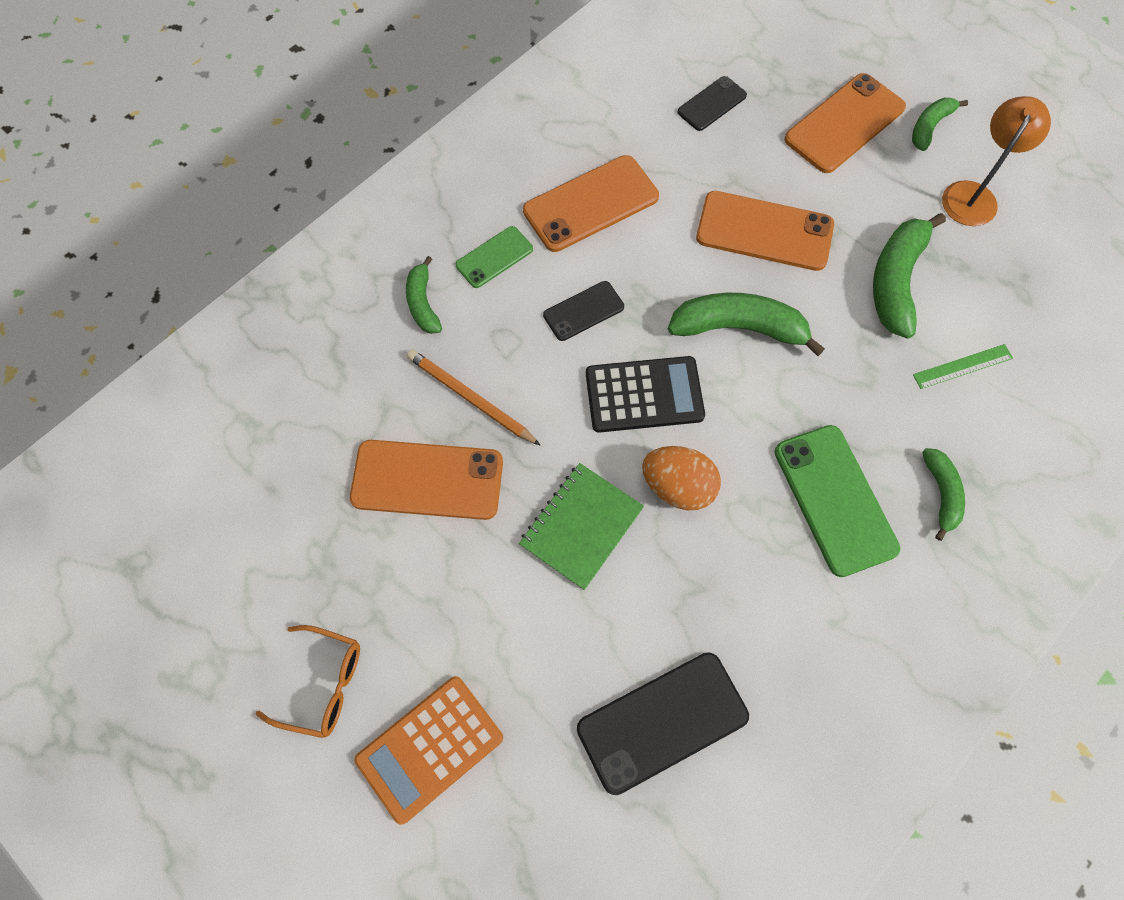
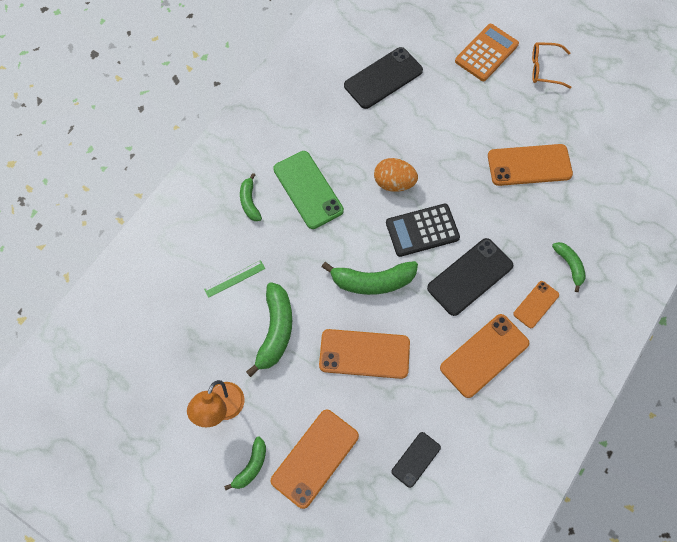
camera: 170 degrees right, 0 degrees up
orange pencil [407,349,541,446] -> none
green phone [456,226,533,288] -> orange phone [513,281,559,328]
green notebook [519,463,644,590] -> none
black phone [543,281,624,341] -> black phone [427,238,513,316], size x1.77

